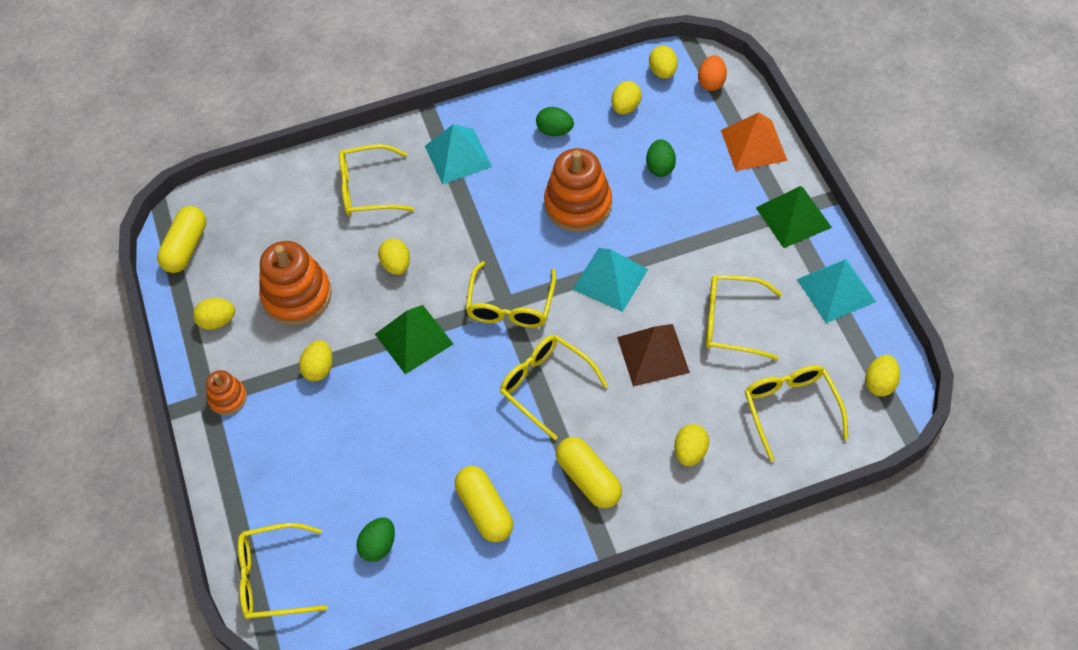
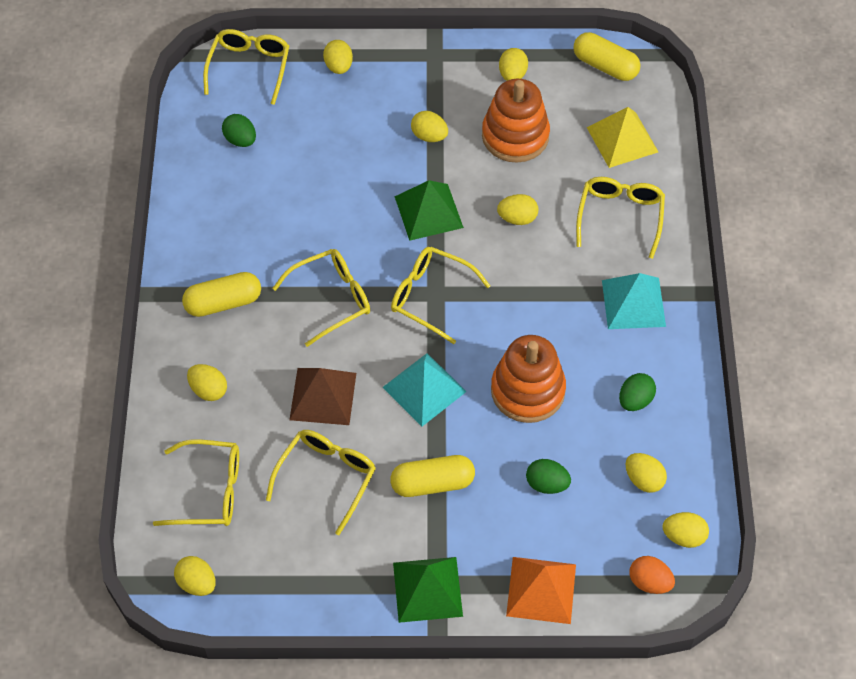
camera: 105 degrees right, 0 degrees up
orange stacking toy [206,370,247,415] -> none
yellow capsule [455,466,513,542] -> yellow capsule moved to [390,455,475,497]
turquoise pyramid [797,259,876,323] -> none
none -> yellow egg [323,40,353,74]
none -> yellow pyramid [587,107,658,168]

